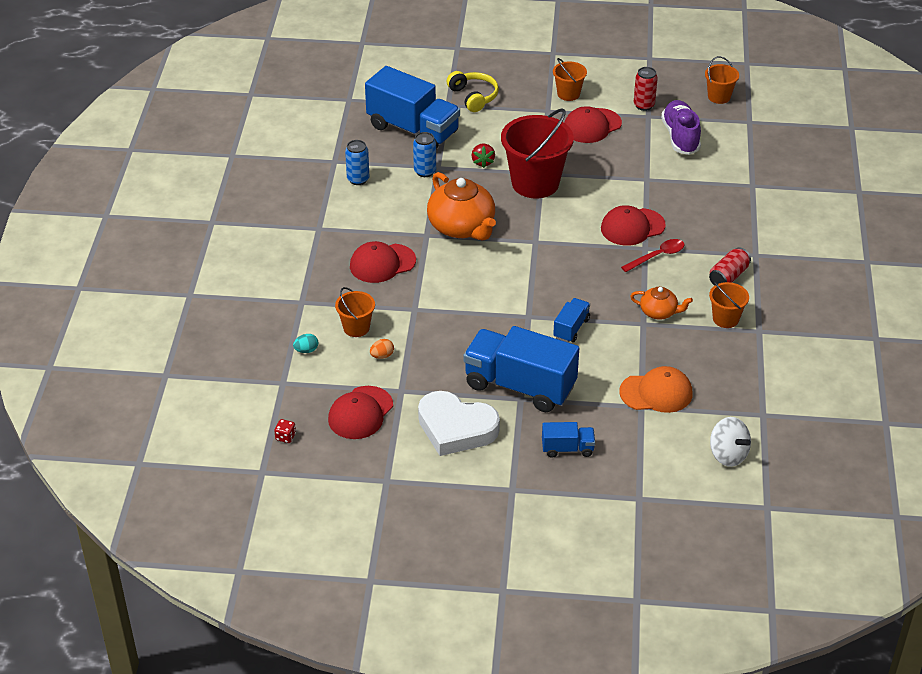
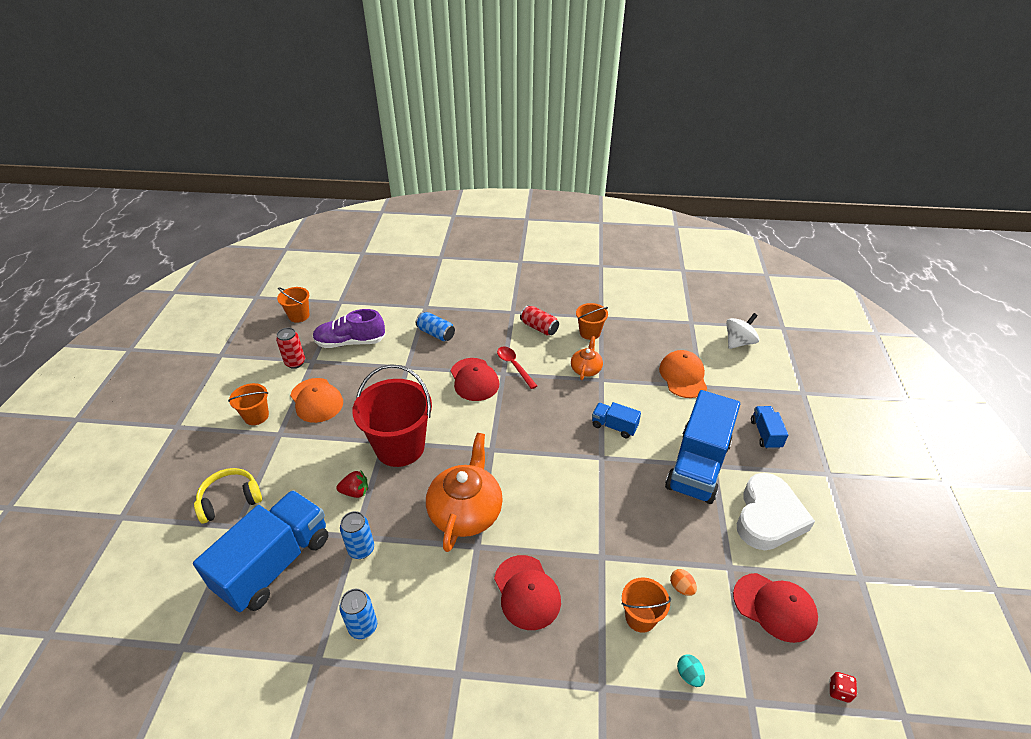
camera: 90 degrees left, 0 degrees up
orange teapot [427,172,496,241] -> orange teapot turned 45 degrees counterclockwise [426,433,503,552]
red cap [564,106,622,143] -> orange cap [290,378,343,423]
none -> blue can [416,312,455,341]

